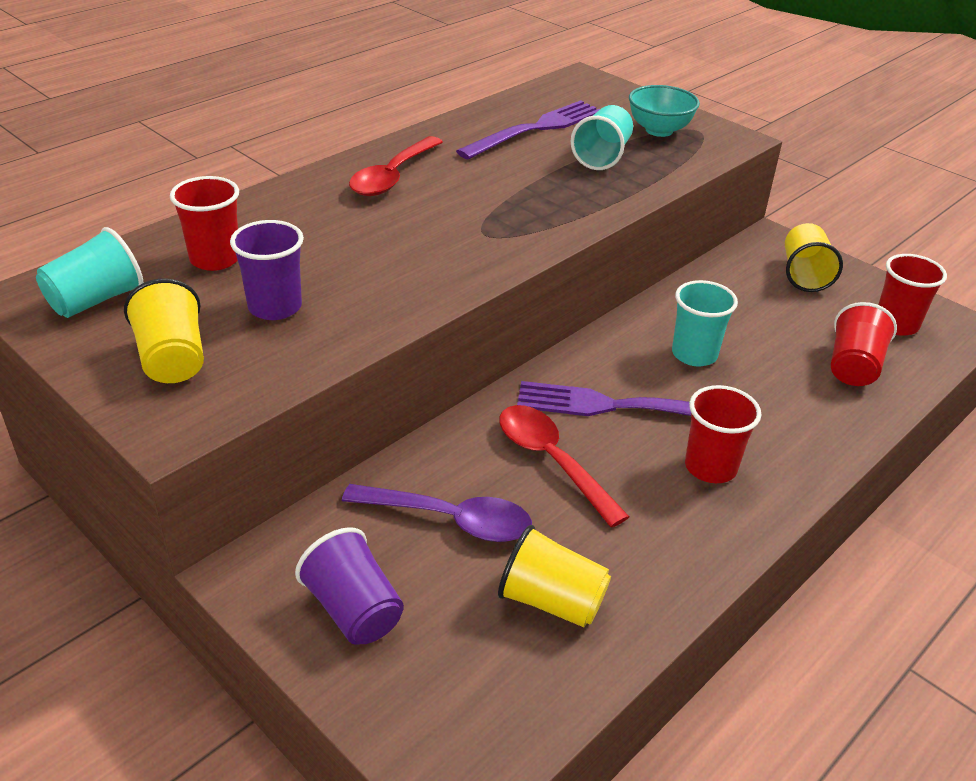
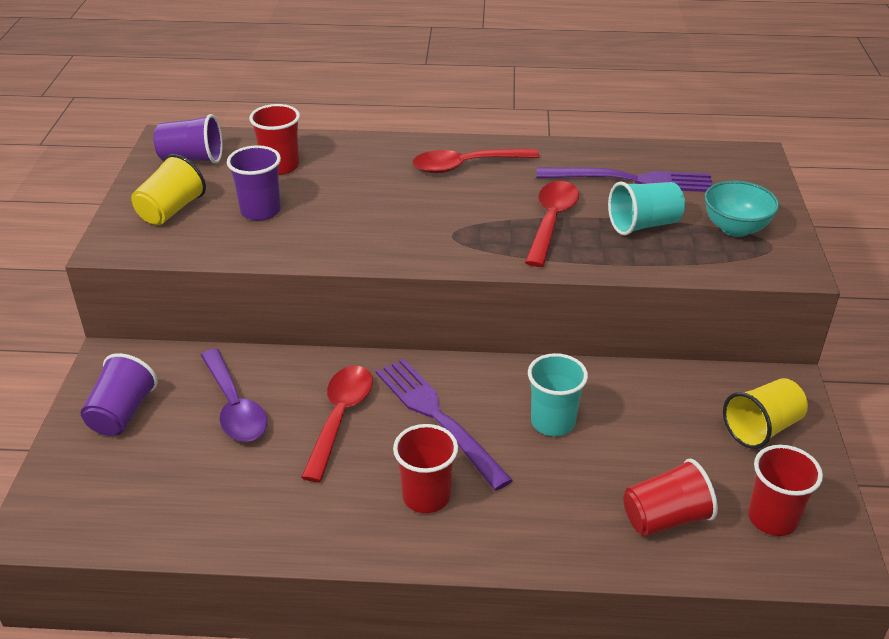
camera: 50 degrees right, 0 degrees up
turquoise cup [36,227,143,318] -> purple cup [154,114,223,163]
yellow cup [498,525,611,627] -> none
none -> red spoon [525,181,579,267]

